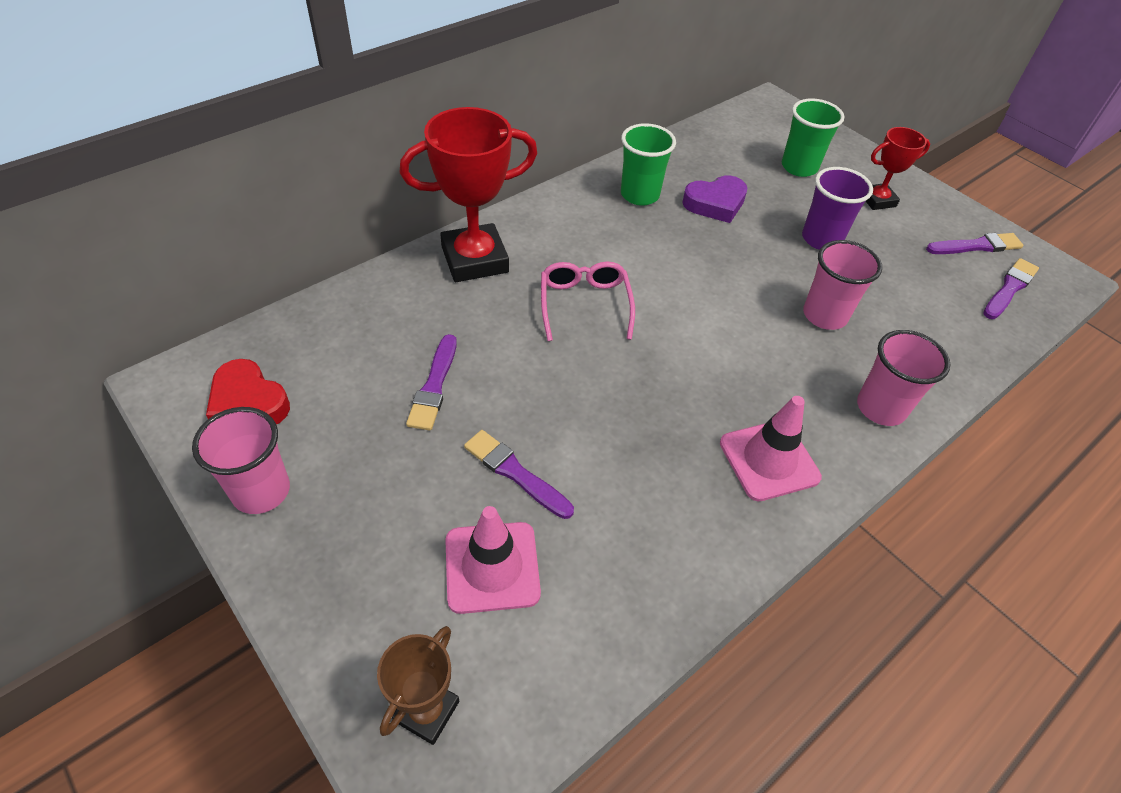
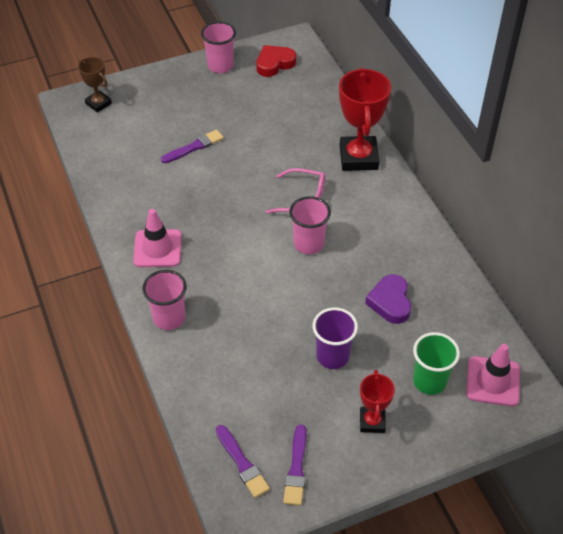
camera: 110 degrees right, 0 degrees up
purple brush [406,334,457,430] -> none
pink traffic cone [445,506,541,614] -> pink traffic cone moved to [466,344,520,406]
green cup [621,123,676,206] -> none
pink cup [803,240,882,330] -> pink cup moved to [289,196,331,254]

